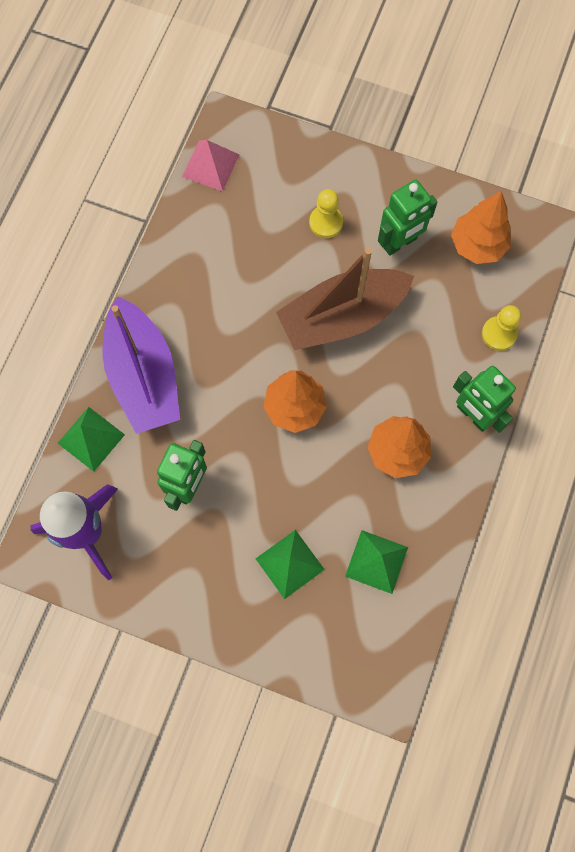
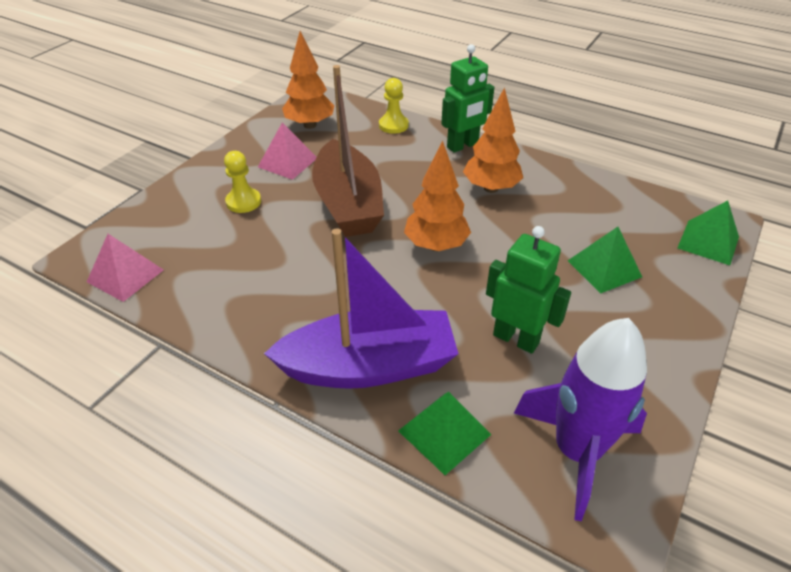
camera: 80 degrees left, 30 degrees down
green pyramid [345,530,408,594] -> green pyramid moved to [678,200,739,265]
green robot [378,180,437,256] -> pink pyramid [258,123,316,180]

